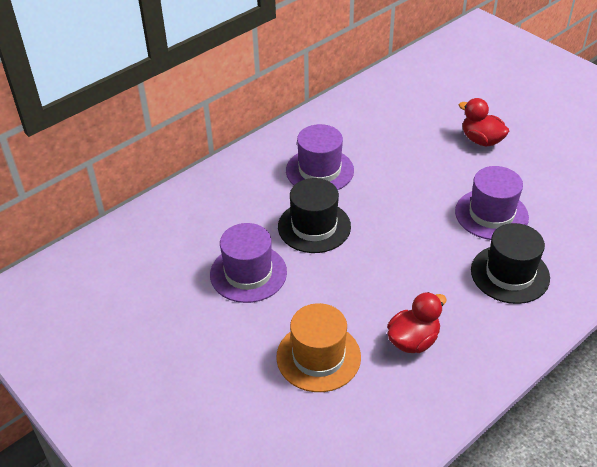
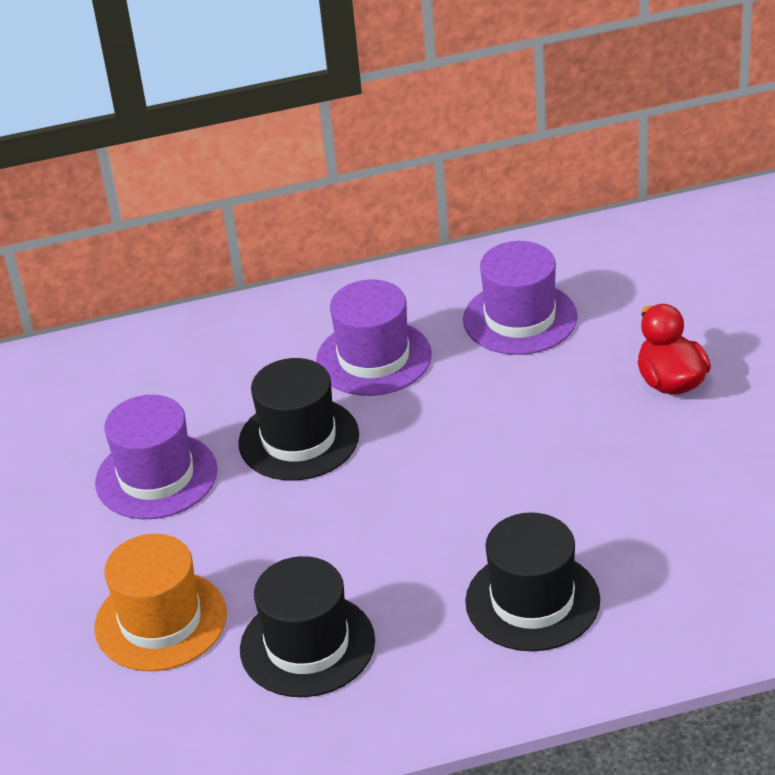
camera: 30 degrees right, 5 degrees down
red duck [387,292,447,353] -> black hat [240,556,375,697]
purple hat [455,166,529,240] -> purple hat moved to [463,241,578,355]

